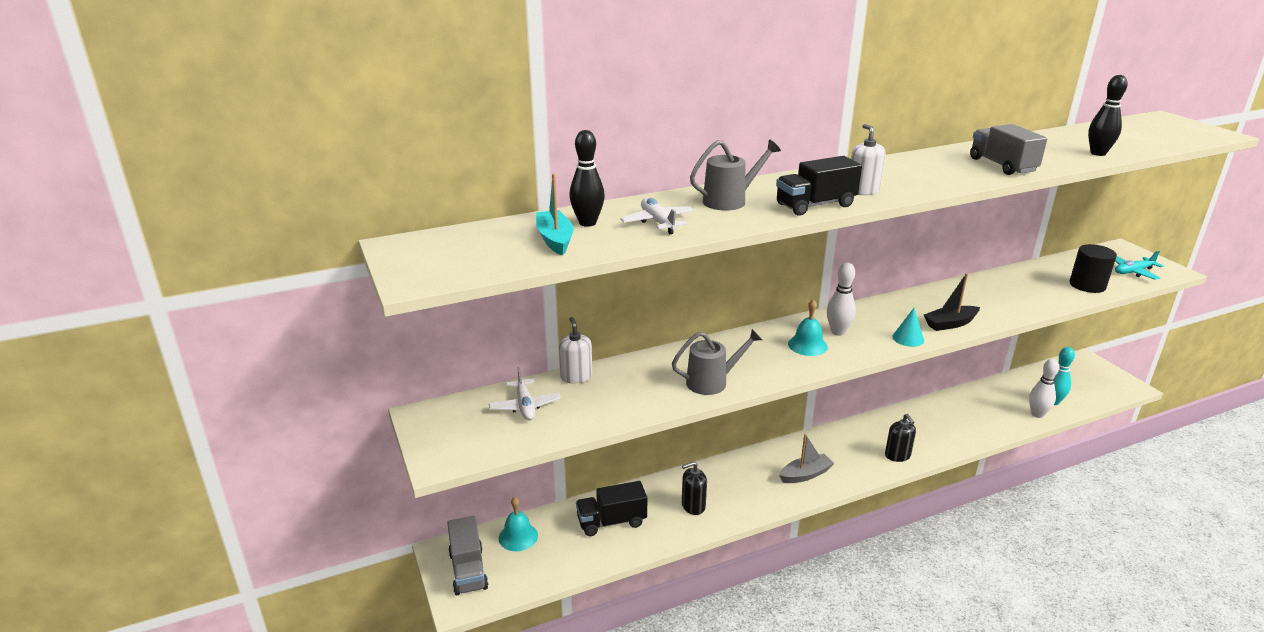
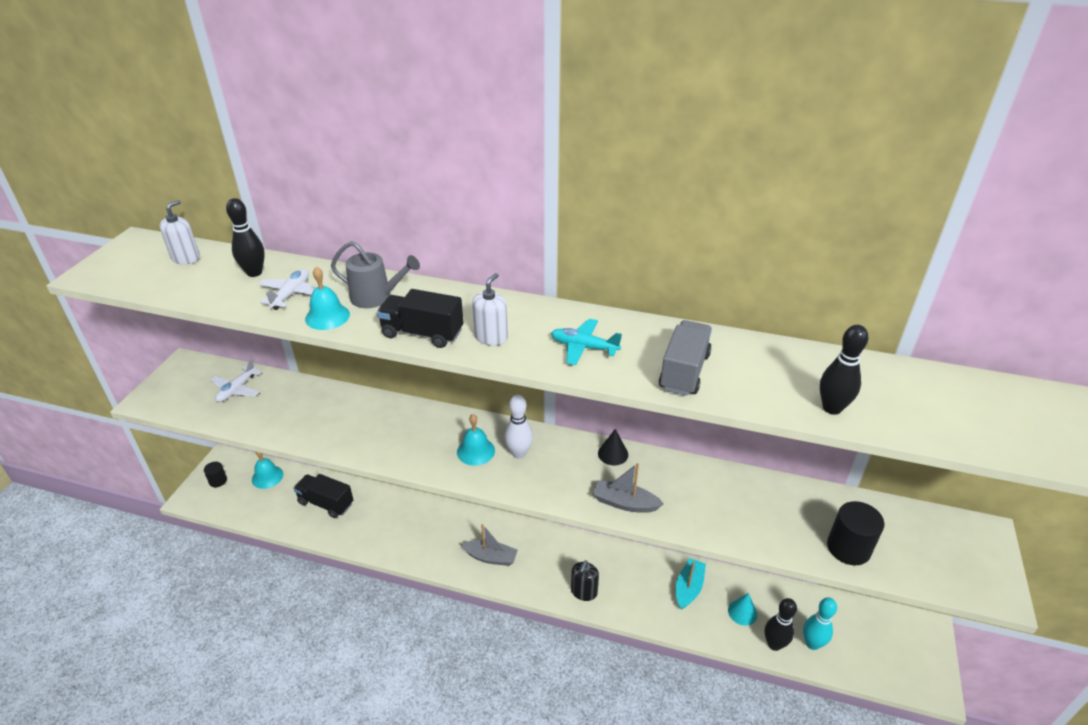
camera: 40 degrees right, 10 degrees up
grey truck [447,516,488,595] -> black cylinder [204,462,227,487]
turquoise boat [536,174,574,256] -> turquoise boat moved to [676,558,706,610]
white soap dispenser [559,317,592,383] -> white soap dispenser moved to [159,200,200,264]
grey watering can [672,329,762,395] -> none
black soap dispenser [682,461,707,515] -> none
turquoise cone [892,308,924,347] -> turquoise cone moved to [728,593,757,626]
black boat [924,273,980,331] -> grey boat [593,463,664,513]
white bowling pin [1029,359,1060,418] -> black bowling pin [765,598,797,651]
turquoise plane [1115,251,1163,280] -> turquoise plane moved to [551,319,622,365]
none -> turquoise bell [305,267,350,330]
none -> black cone [598,429,628,465]

